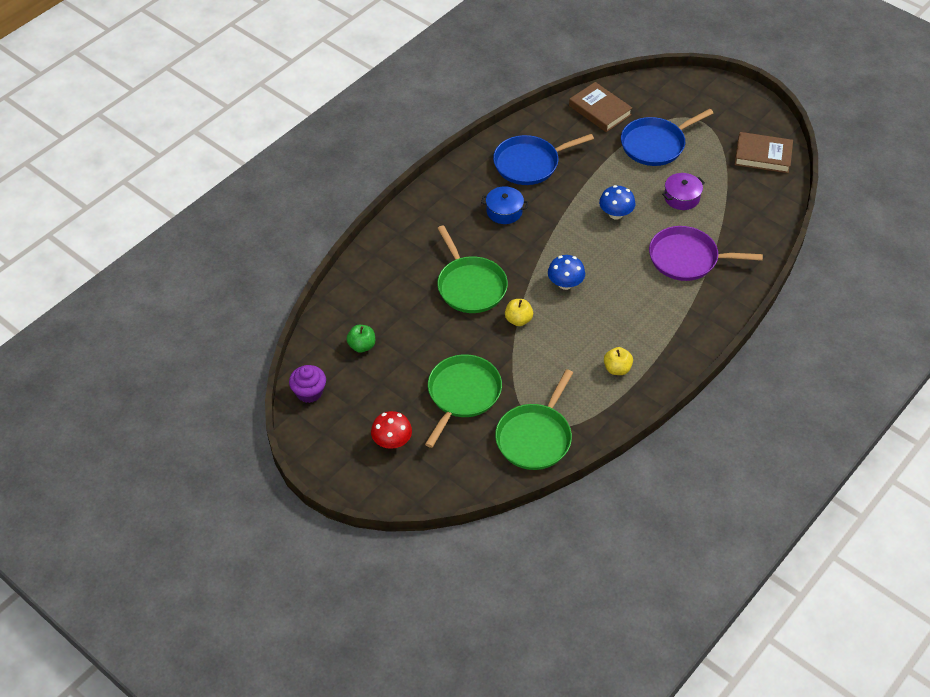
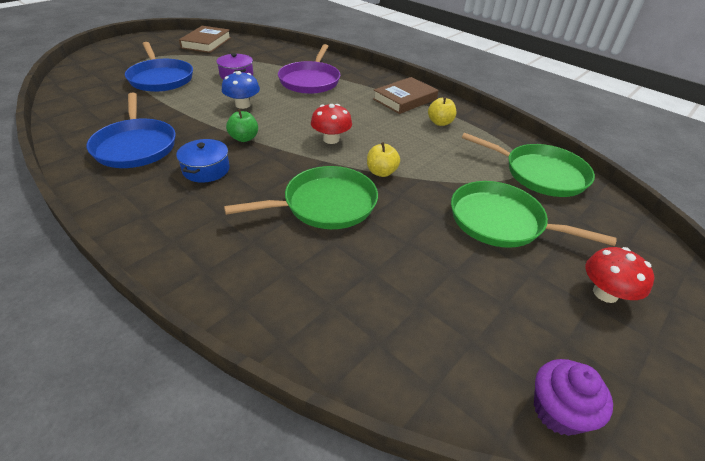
camera: 90 degrees left, 10 degrees down
green apple [346,325,375,353] -> green apple moved to [226,109,258,142]
blue mushroom [548,255,585,290] -> red mushroom [311,104,352,144]
brown book [569,82,632,132] -> brown book moved to [373,77,438,114]

